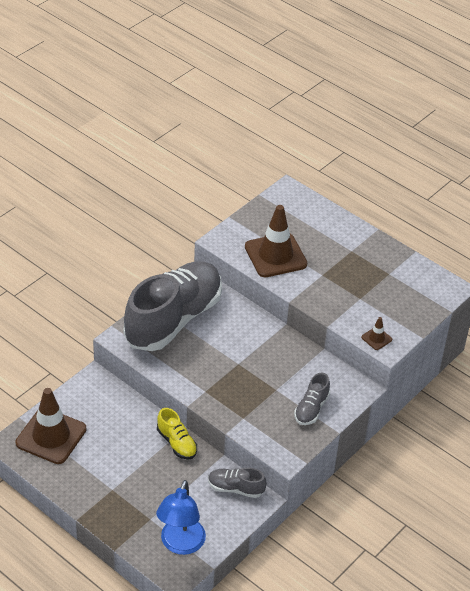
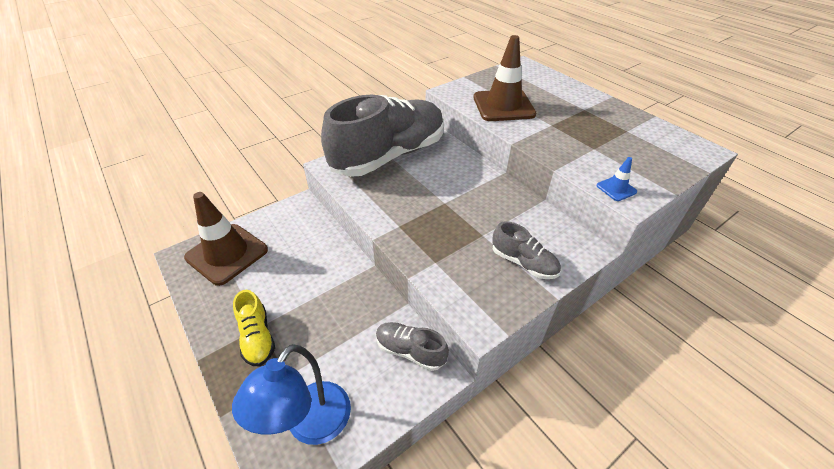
camera: 15 degrees right, 0 degrees up
yellow shoe [157,408,197,460] -> yellow shoe moved to [233,290,275,366]
grey shoe [294,372,330,425] -> grey shoe turned 90 degrees counterclockwise [492,221,561,279]
brown traffic cone [361,317,392,350] -> blue traffic cone [596,157,637,201]

